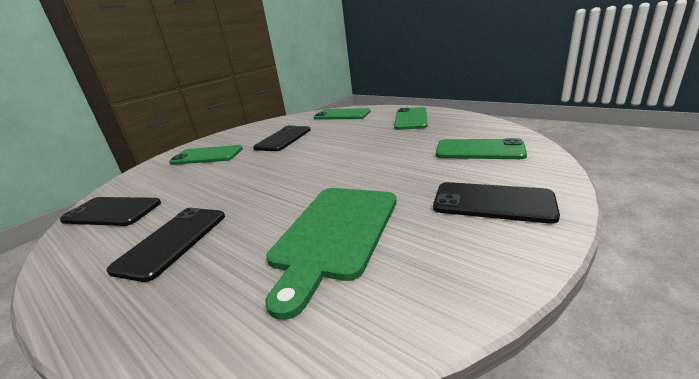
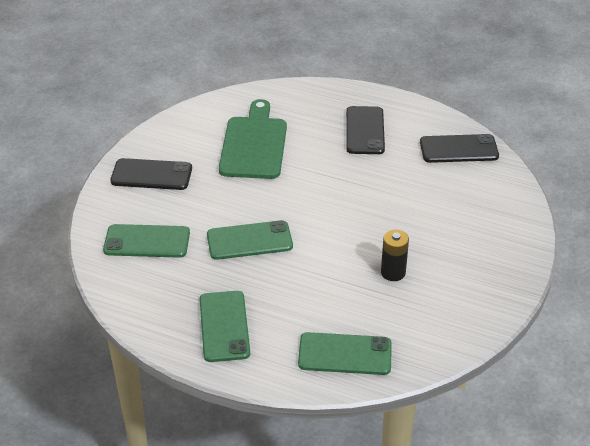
camera: 160 degrees right, 15 degrees up
green phone [169,145,243,165] -> green phone moved to [207,220,293,260]
black phone [253,125,311,151] -> black battery [381,230,409,281]

